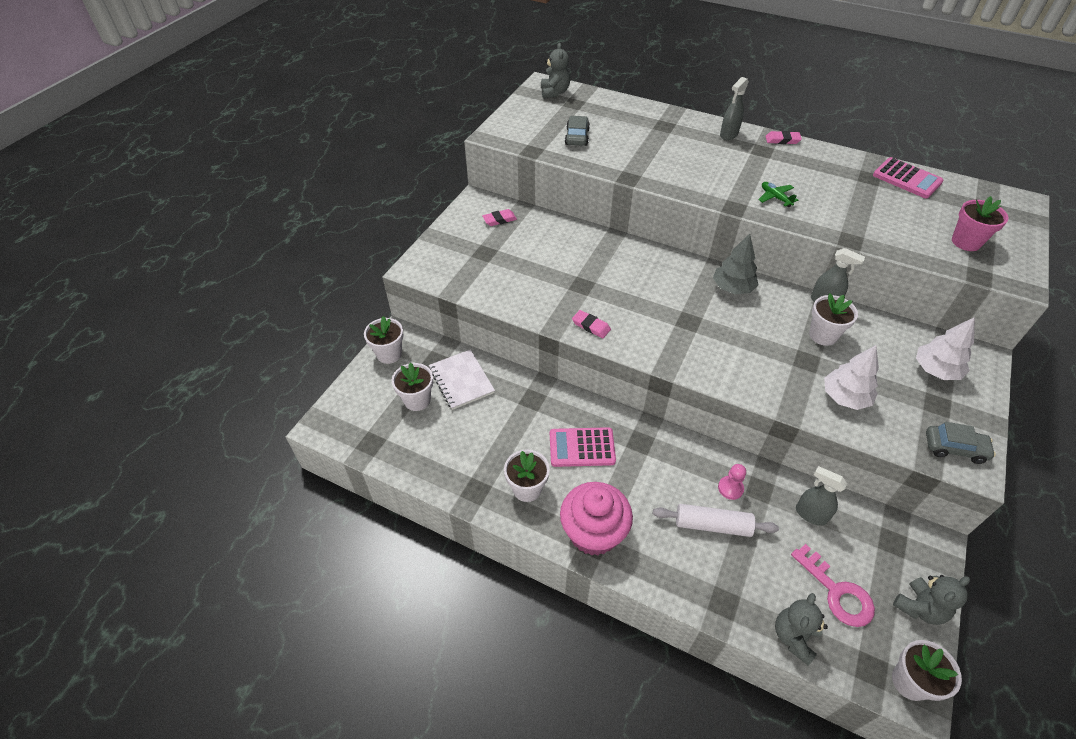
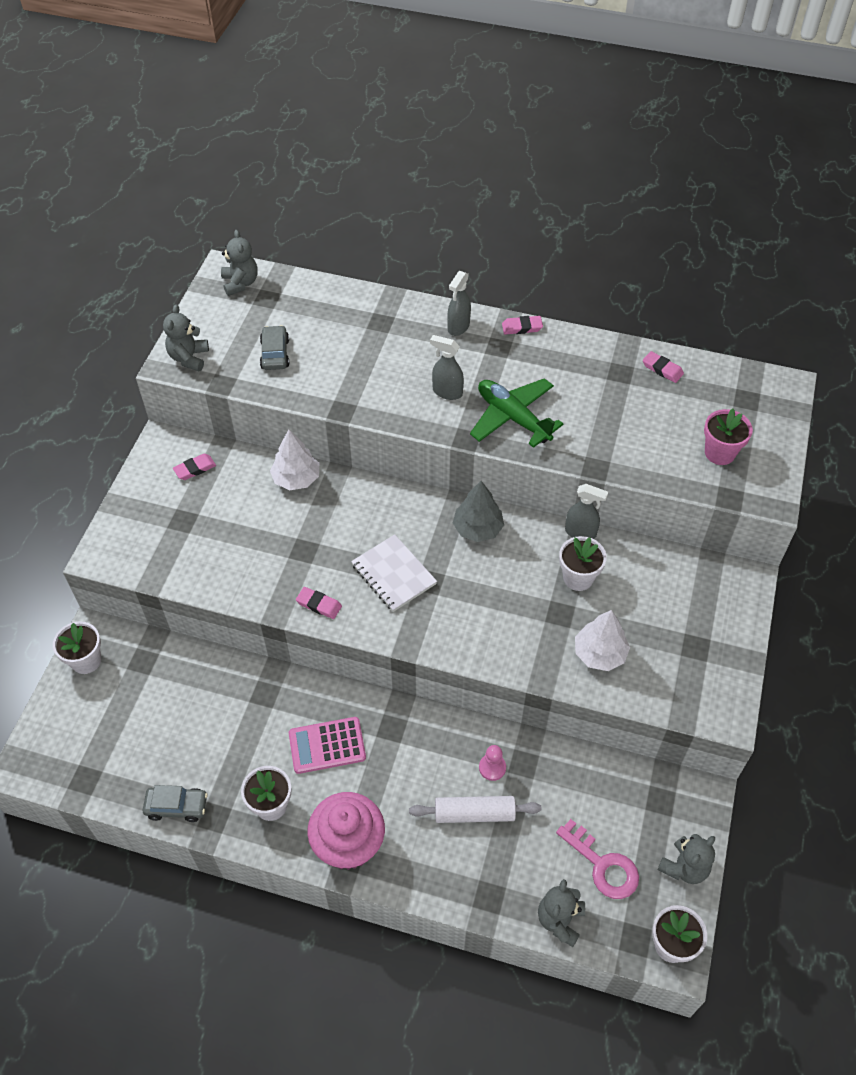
camera: 10 degrees left, 5 degrees up
white flower pot [392,363,433,411] -> none
white notebook [429,349,495,410] -> white notebook moved to [351,534,437,612]
green plane [758,182,798,207] -> green plane [470,378,563,448], size x2.06
grey spray bottle [796,466,847,526] -> grey spray bottle moved to [430,335,464,400]
pink calculator [873,157,943,199] -> pink eraser [643,351,684,383]
white tree [916,317,975,380] -> white tree moved to [270,429,319,490]
grey car [926,422,996,464] -> grey car moved to [143,785,208,822]
none -> grey teddy bear [163,304,209,371]

